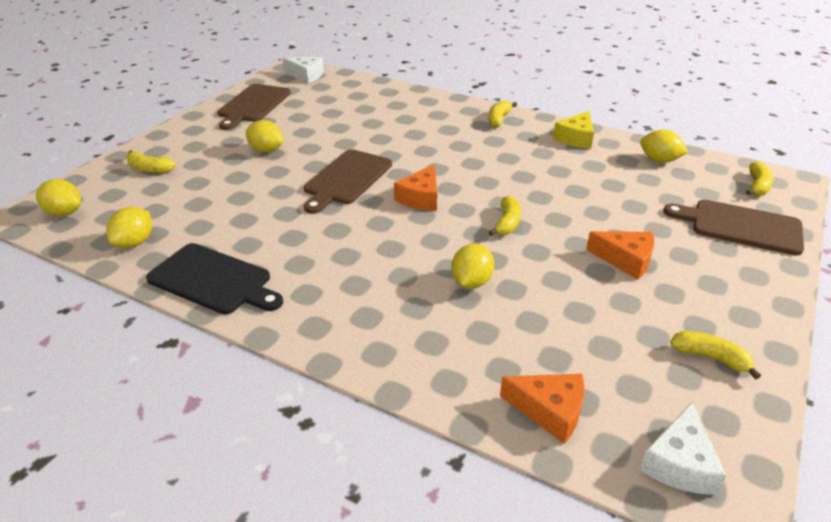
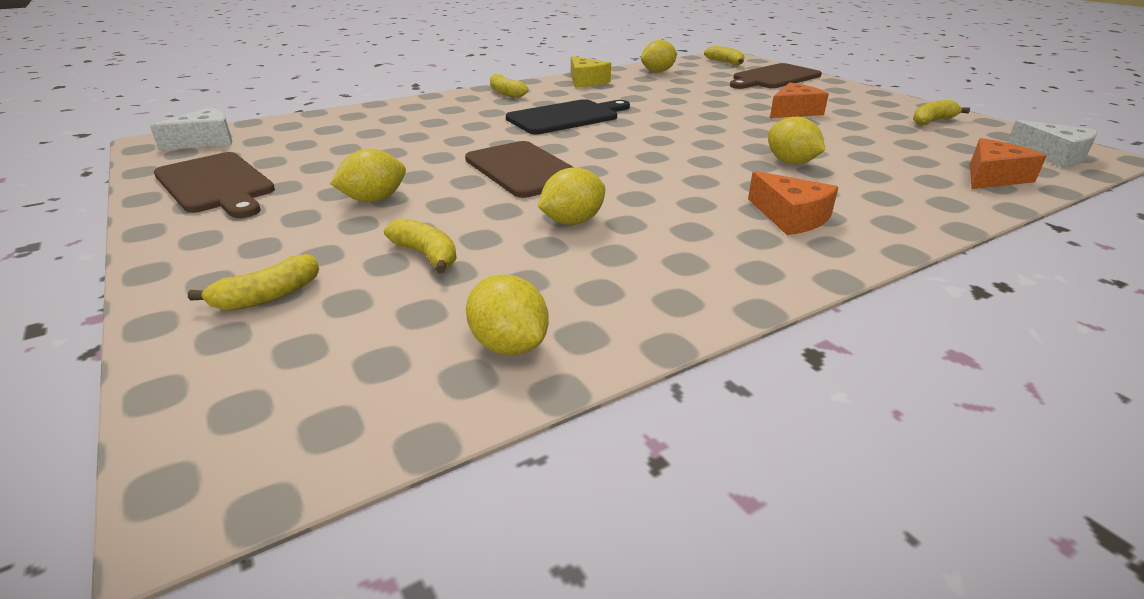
camera: 60 degrees left, 5 degrees down
yellow lemon [36,179,81,216] -> yellow lemon moved to [538,167,605,225]
black cutting board [146,243,283,314] -> black cutting board moved to [506,99,630,134]
orange cheese [394,164,437,210] -> orange cheese moved to [748,171,839,235]
yellow banana [489,196,521,236] -> yellow banana moved to [384,218,457,273]

